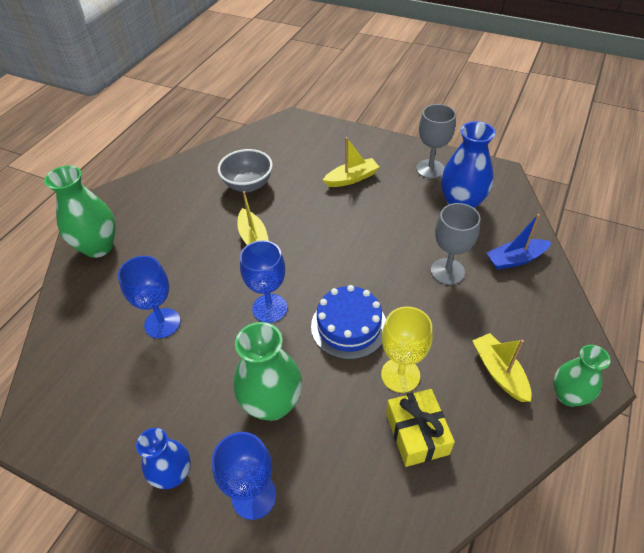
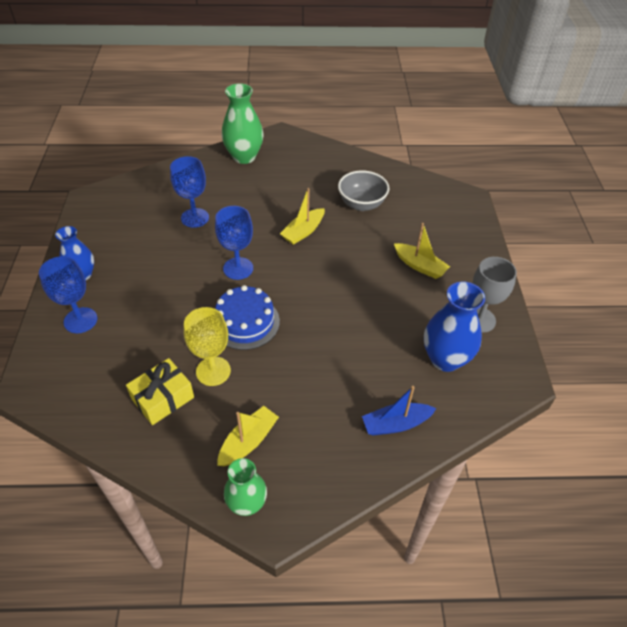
camera: 60 degrees right, 0 degrees up
green vase [234,322,302,421] -> none
grey goblet [431,203,480,285] -> none
blue boat [486,214,551,270] -> blue boat turned 60 degrees counterclockwise [362,386,436,436]

